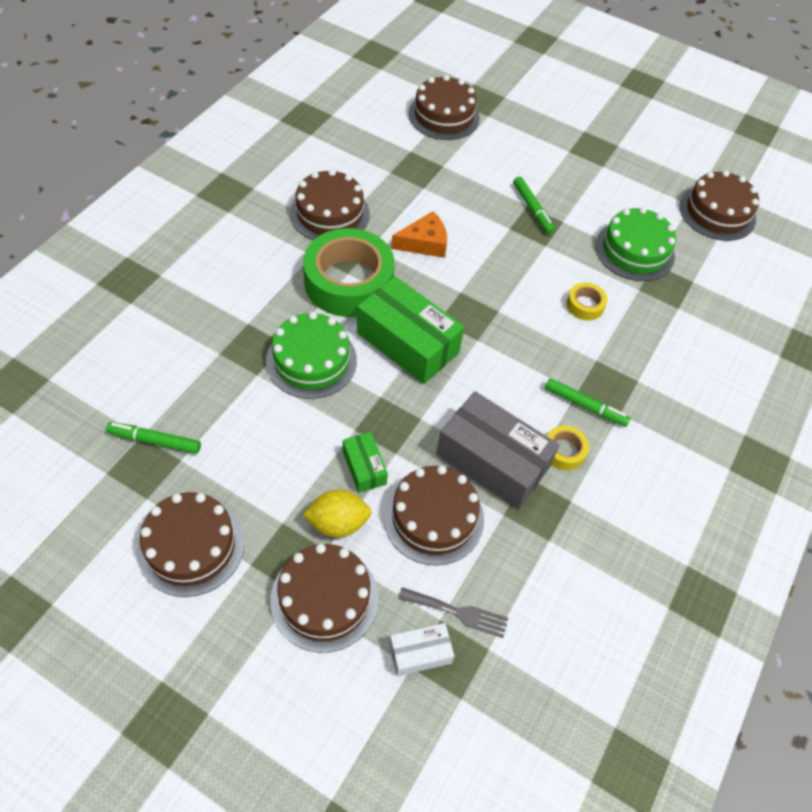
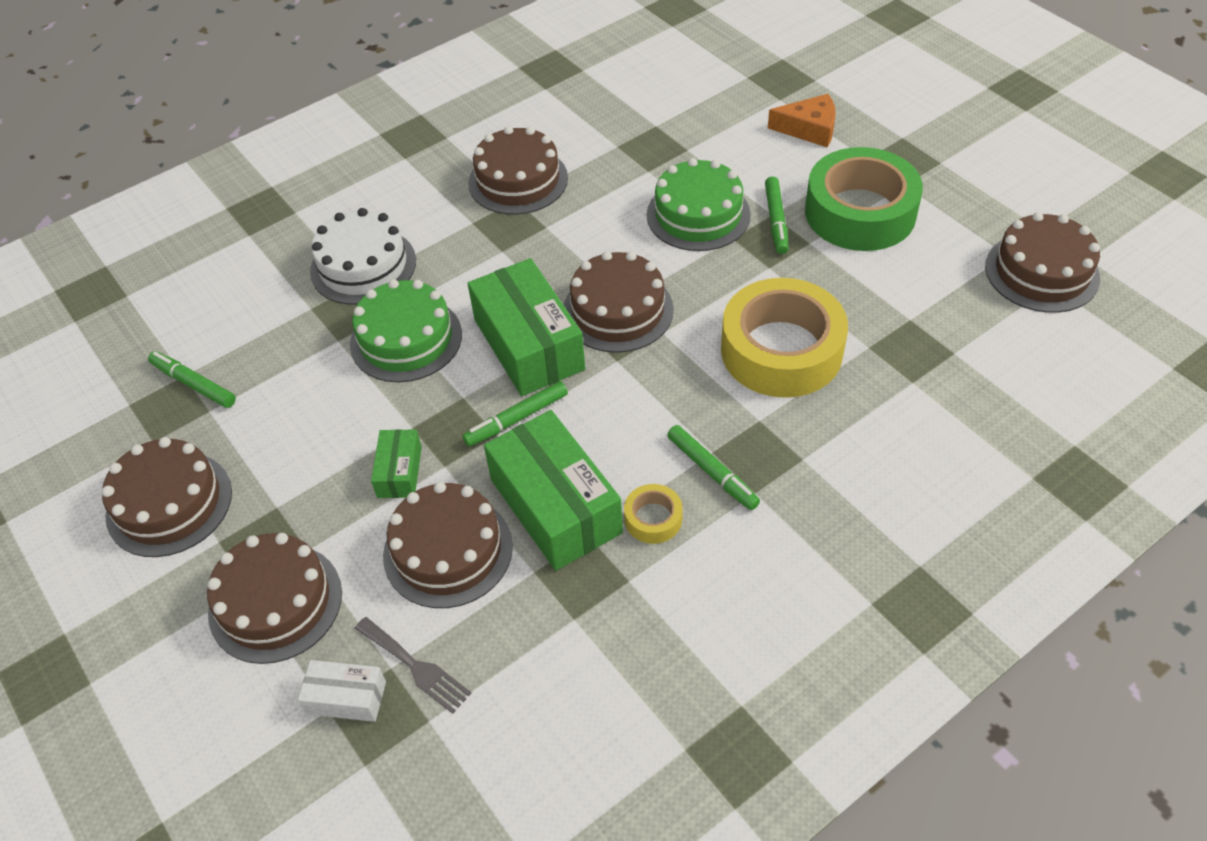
camera: 30 degrees right, 5 degrees down
yellow lemon [302,490,371,537] -> none
green tape [303,228,395,317] -> green tape moved to [805,147,923,251]
orange cheese [391,211,447,258] -> orange cheese moved to [768,94,836,148]
brown cake [408,75,480,140] -> brown cake moved to [564,251,674,353]
grey box [436,391,559,509] -> green box [484,410,623,571]
yellow tape [566,282,608,320] -> yellow tape [721,278,848,398], size x2.33
green cake [595,207,676,281] -> green cake moved to [647,158,751,251]
none -> white cake [310,208,416,305]
none -> green marker [463,381,568,447]

